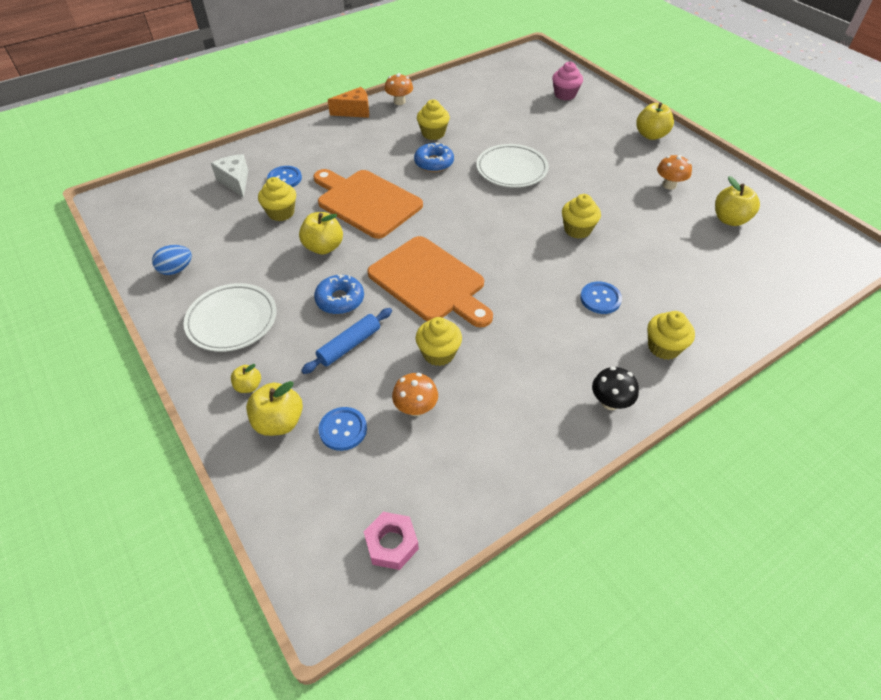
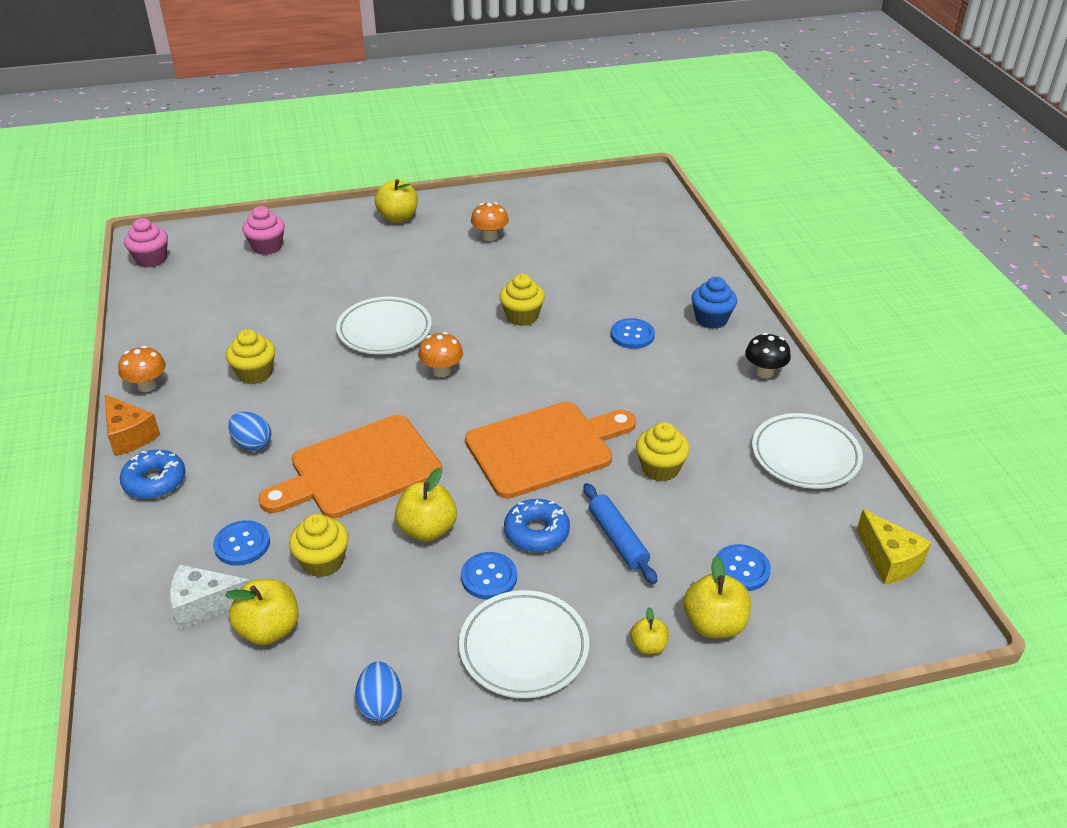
camera: 70 degrees left, 10 degrees down
orange cheese [328,87,369,118] -> orange cheese turned 135 degrees clockwise [105,395,160,456]
pink nut [364,512,419,570] -> yellow cheese [856,509,932,585]
orange mushroom [392,373,438,416] -> orange mushroom moved to [418,332,463,377]
blue donut [414,142,454,172] -> blue donut moved to [120,450,186,499]
yellow cupcake [647,311,695,360] -> blue cupcake [691,277,737,329]
yellow apple [715,176,760,226] -> yellow apple moved to [225,579,299,645]
none -> pink cupcake [124,218,168,268]
none -> blue egg [228,412,271,451]
none -> blue button [461,552,517,599]
none -> white plate [752,413,863,489]

